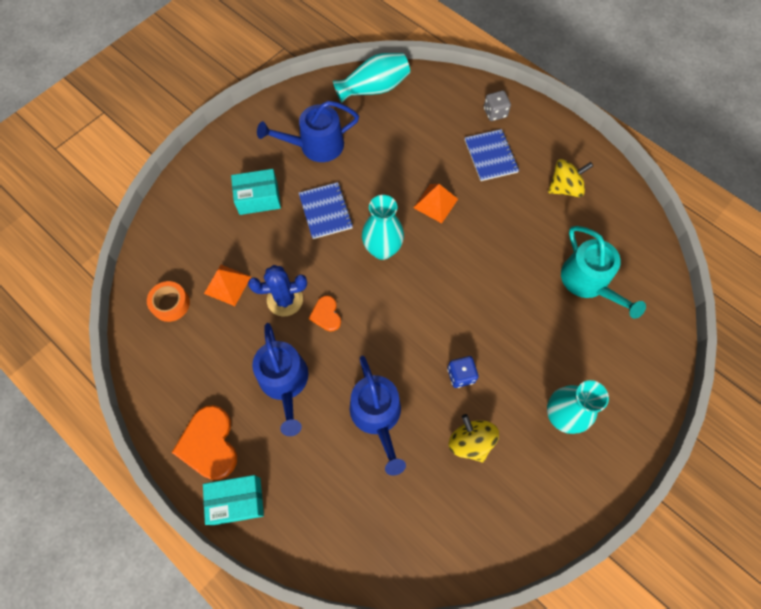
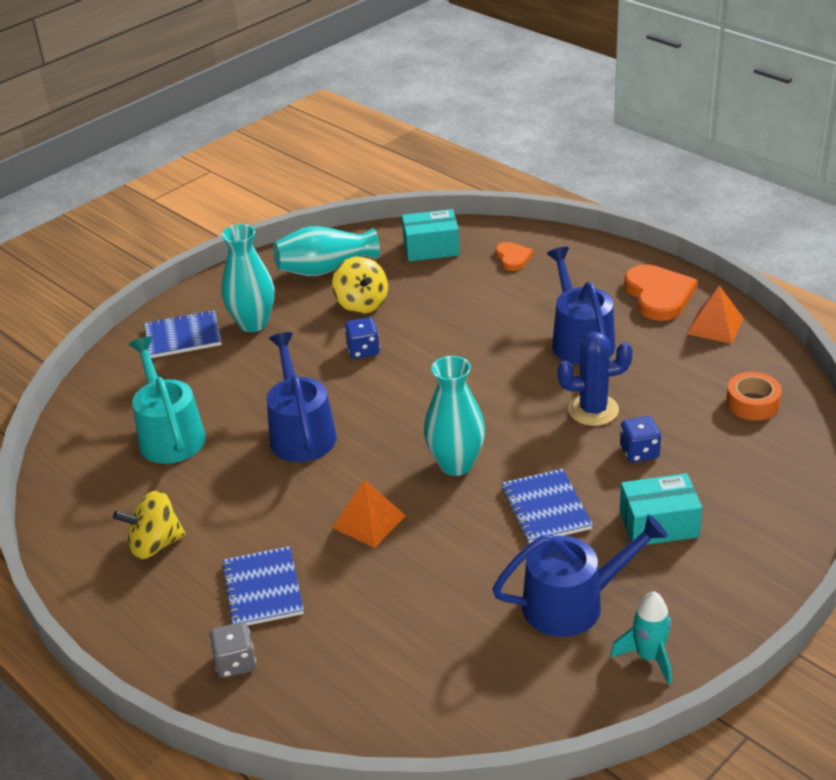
camera: 175 degrees left, 30 degrees down
turquoise box [203,475,264,525] -> turquoise box moved to [402,209,460,261]
orange pyramid [204,265,251,306] -> orange pyramid moved to [687,285,744,344]
orange heart [309,295,341,332] -> orange heart moved to [495,242,533,271]
turquoise vase [333,53,410,103] -> turquoise vase moved to [273,226,380,276]
blue watering can [350,355,406,476] -> blue watering can moved to [267,332,337,462]
none -> blue notebook [144,310,222,358]
none -> turquoise rocket [610,592,672,685]
none -> blue dice [620,416,661,463]

